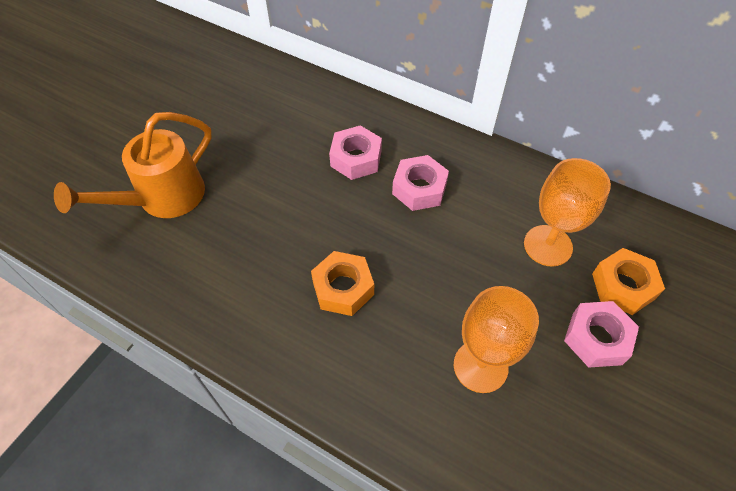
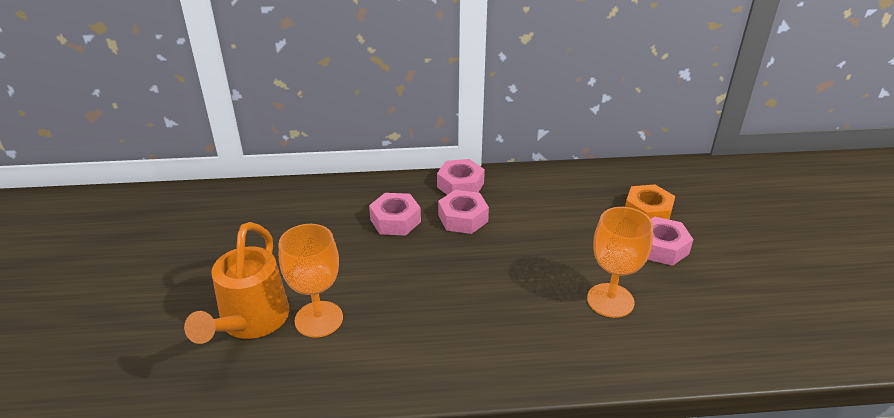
camera: 35 degrees left, 20 degrees down
orange nut [311,251,374,316] -> none
orange goblet [524,158,611,267] -> orange goblet moved to [279,224,343,338]
none -> pink nut [437,159,485,195]

